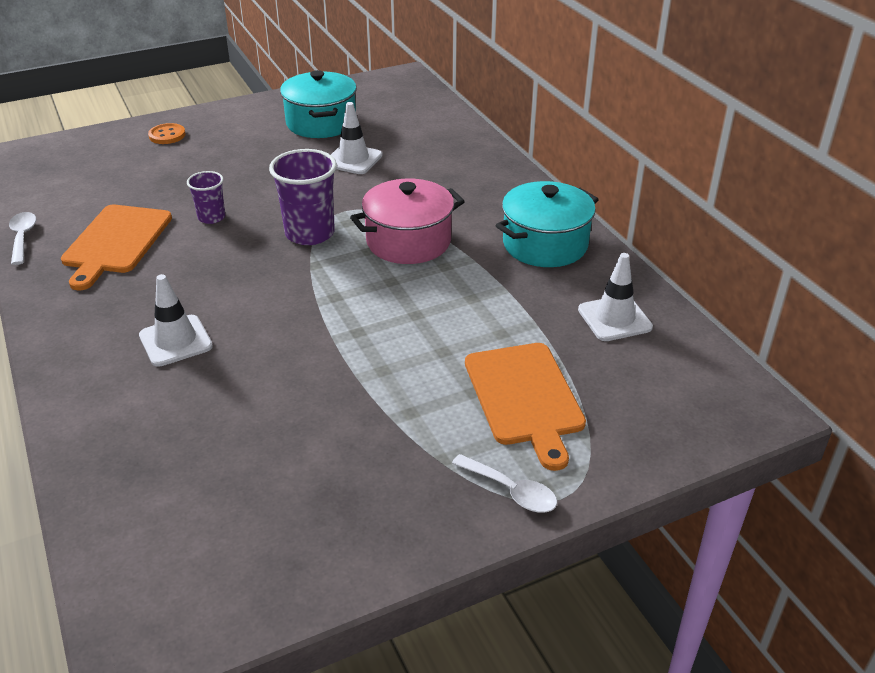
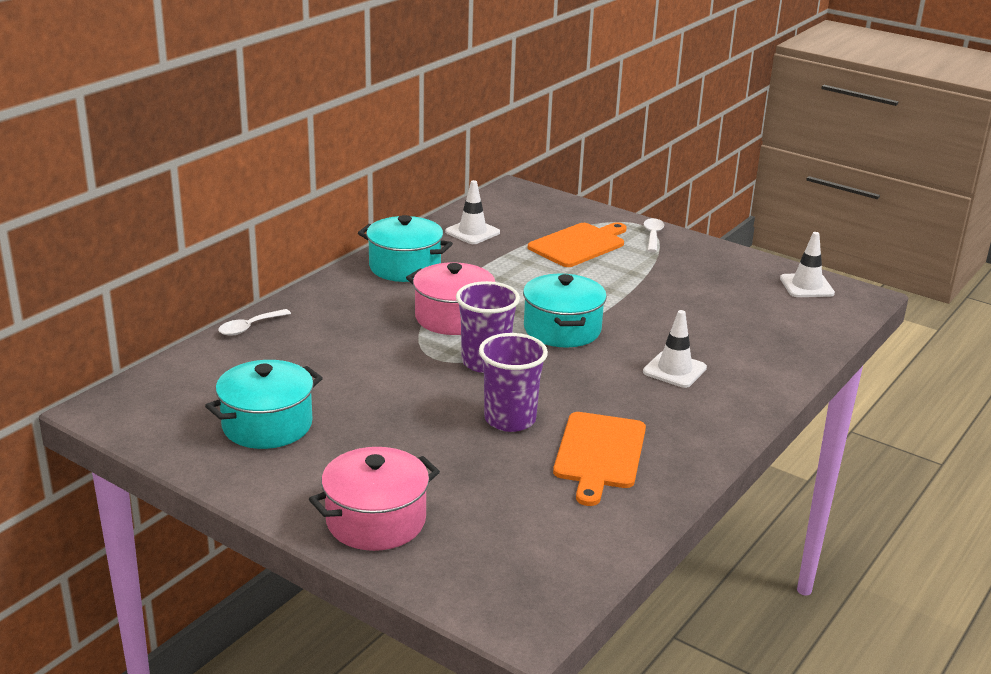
camera: 120 degrees left, 10 degrees down
white spoon [9,212,36,265] -> white spoon moved to [218,309,291,336]
orange cutting board [61,205,172,290] -> orange cutting board turned 120 degrees clockwise [553,412,646,506]
orange button [148,123,186,144] -> pink pot [309,447,440,551]
purple cup [187,171,225,224] -> purple cup [479,333,548,432], size x1.77
white traffic cone [331,102,382,174] -> white traffic cone moved to [780,232,835,297]
none -> turquoise pot [523,274,607,347]

